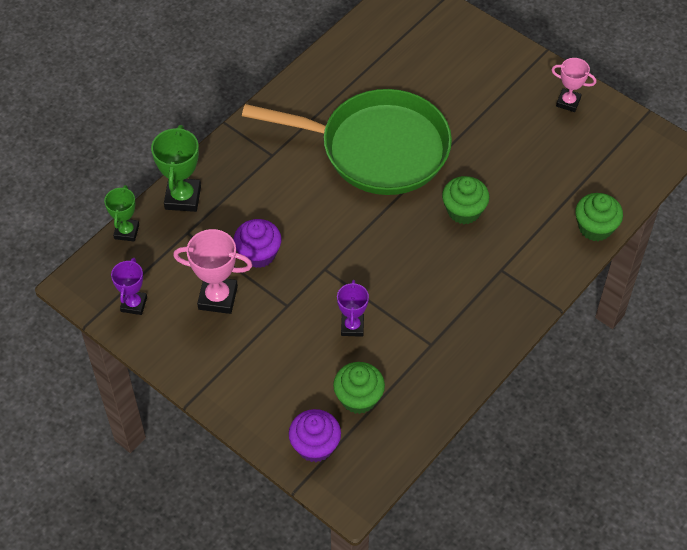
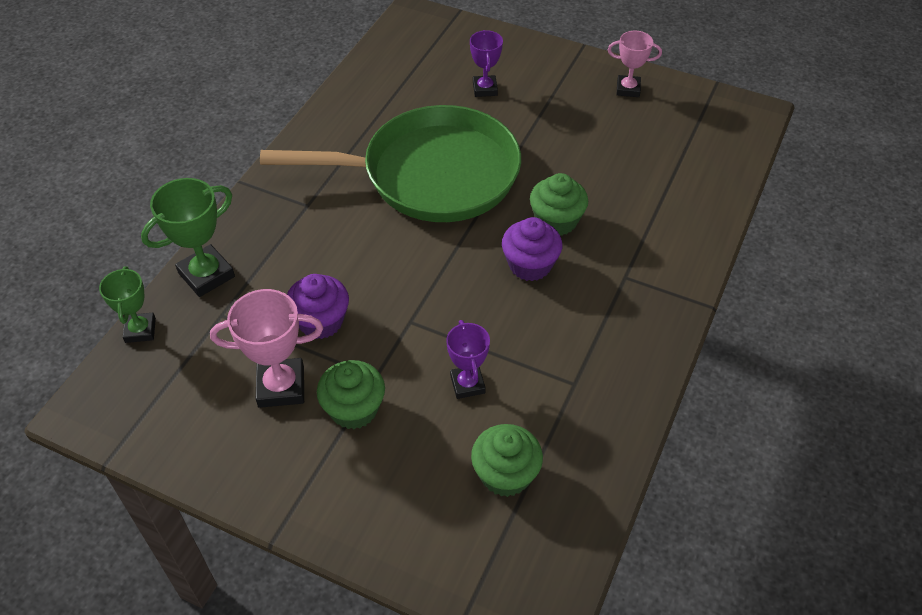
camera: 15 degrees left, 5 degrees down
purple trophy [111,258,147,315] -> purple trophy moved to [470,30,503,97]
green trophy [151,125,201,212] -> green trophy turned 60 degrees clockwise [141,178,235,297]
purple cupcake [289,409,341,462] -> purple cupcake moved to [502,217,562,281]
green cupcake [575,193,623,241] -> green cupcake moved to [317,360,385,429]

